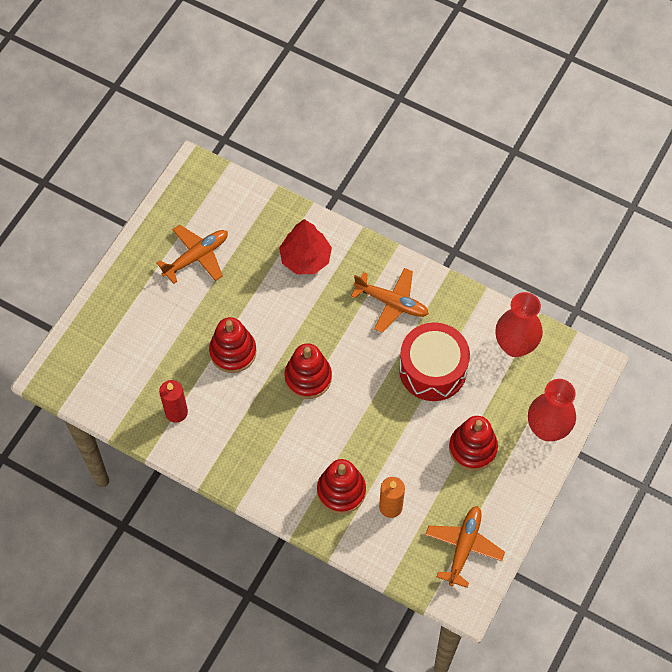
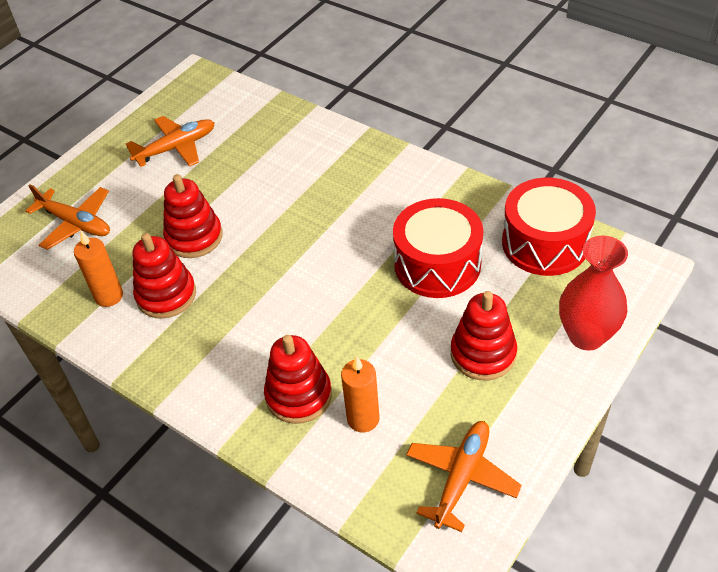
camera: 10 degrees right, 15 degrees down
red candle [159,380,188,423] -> orange candle [74,231,123,307]
red tree [279,219,332,274] -> none
red stacking toy [284,343,332,399] -> red stacking toy moved to [132,233,196,319]
orange plane [351,268,429,333] -> orange plane moved to [26,184,110,250]
red vase [496,292,543,357] -> red drum [502,177,596,276]

